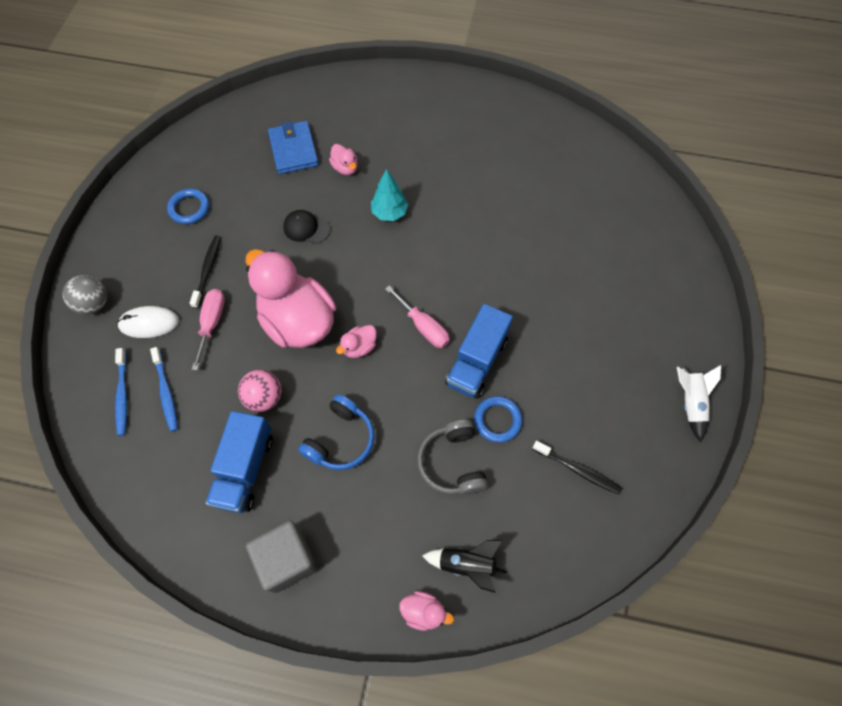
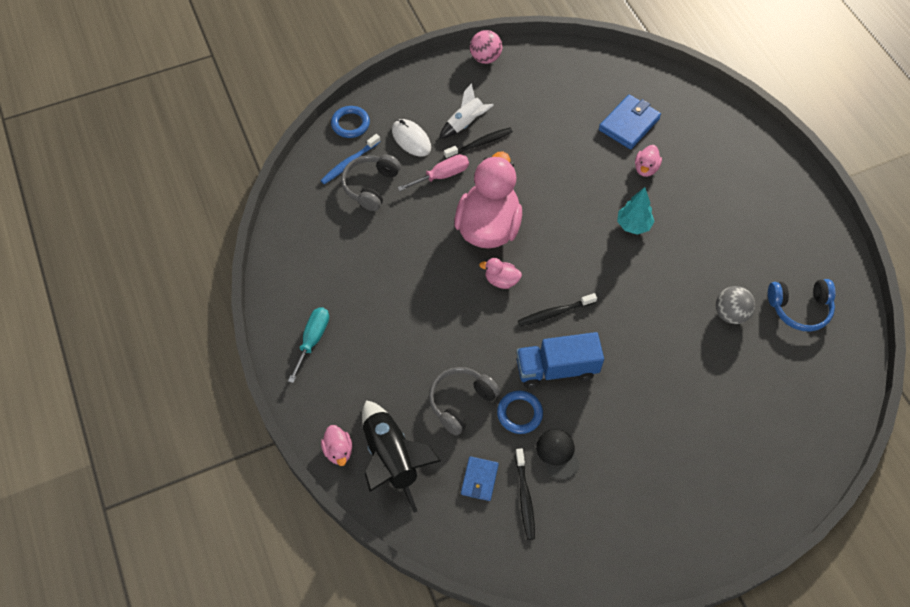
camera: 55 degrees right, 5 degrees down
grey ball [62,275,107,315] -> grey ball moved to [716,286,755,324]
blue toothbrush [150,347,178,432] -> grey headphones [341,154,401,211]
blue ring [167,188,209,224] -> blue ring moved to [331,106,370,138]
blue truck [206,411,273,513] -> none
pink ball [238,370,282,412] -> pink ball moved to [470,30,502,64]
grey cube [246,520,318,593] -> turquoise screwdriver [288,307,329,383]
black cap [283,210,330,244] -> black cap moved to [536,429,580,479]
blue headphones [298,394,375,470] -> blue headphones moved to [768,279,835,332]
pink screwdriver [385,285,450,348] -> black toothbrush [518,293,597,326]
black rocket [422,540,507,593] -> black rocket [362,400,441,513], size x1.68
white rocket [677,365,721,442] -> white rocket moved to [439,83,494,139]
none -> blue wallet [461,456,499,501]

